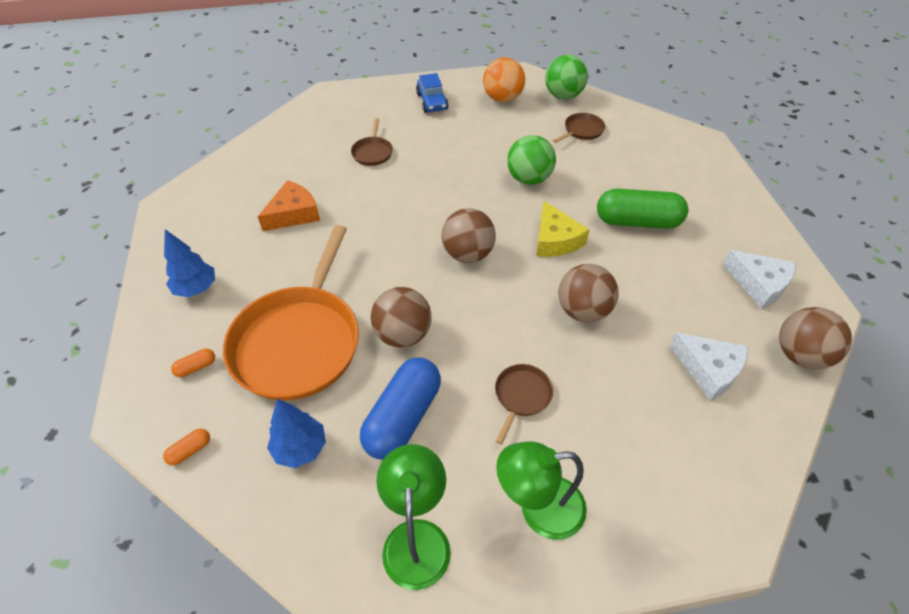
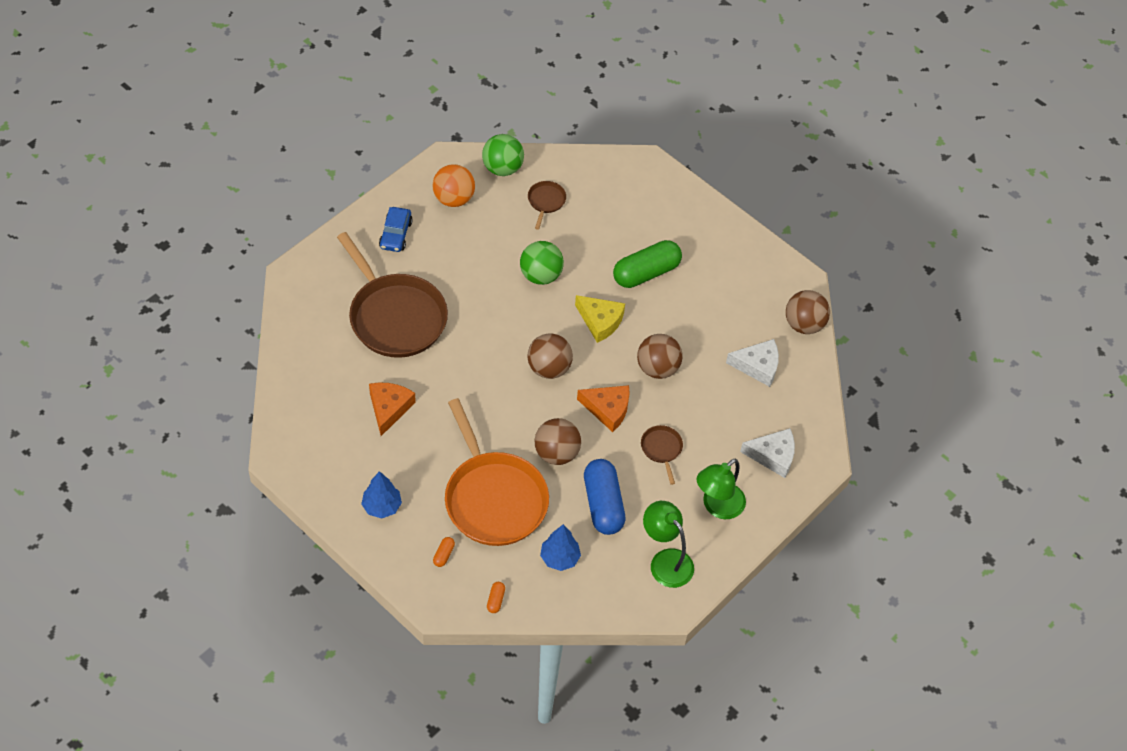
camera: 40 degrees left, 5 degrees up
brown pan [351,118,393,166] -> brown pan [337,232,448,358], size x2.39
blue car [416,73,449,113] -> blue car turned 60 degrees clockwise [379,207,413,252]
white cheese [723,250,796,309] -> white cheese moved to [740,428,795,478]
none -> orange cheese [577,385,630,432]

